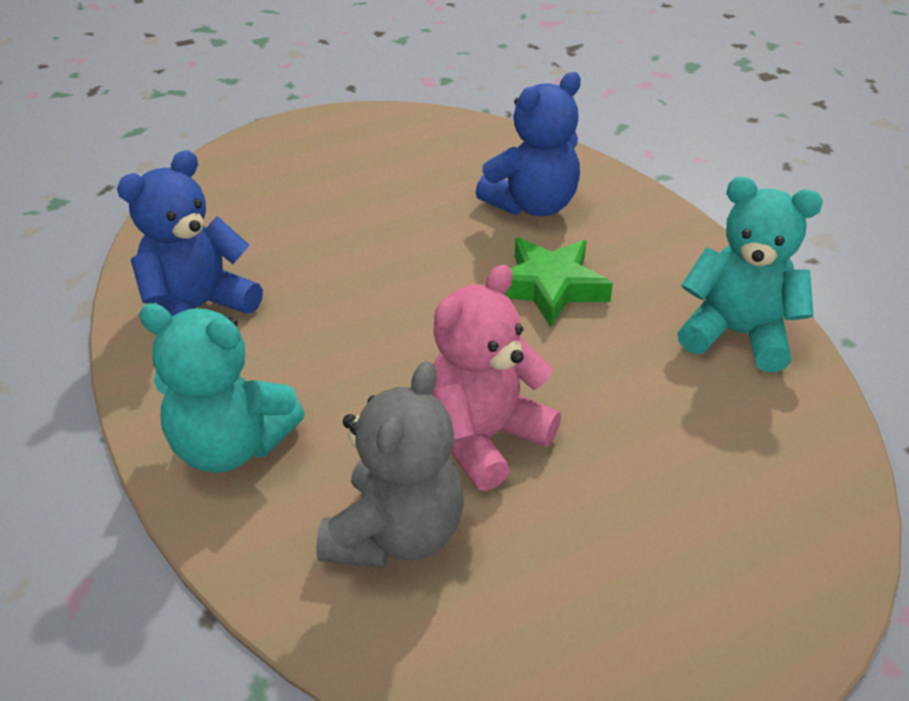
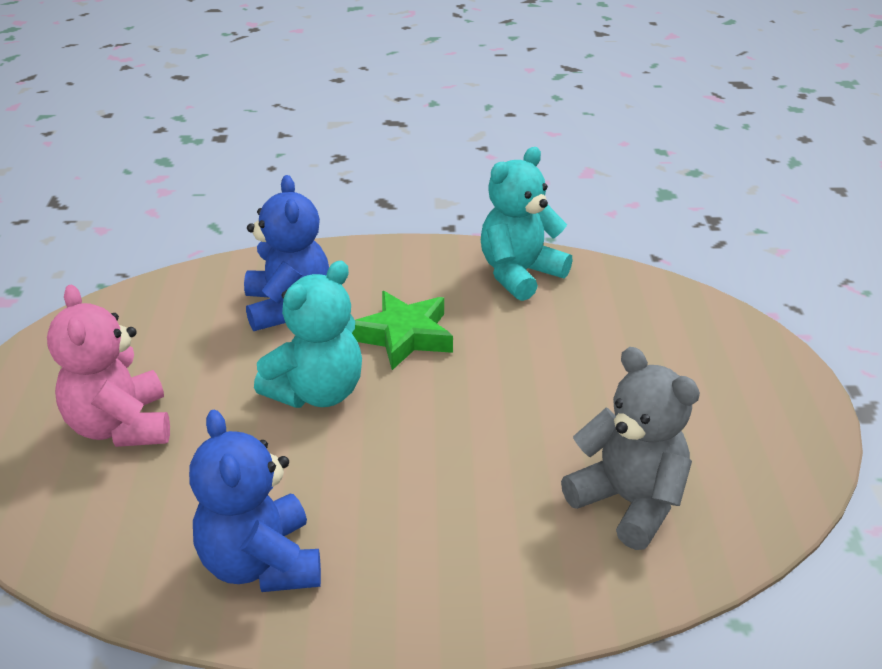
camera: 65 degrees left, 5 degrees down
turquoise teddy bear [139,303,305,473] -> turquoise teddy bear moved to [254,261,362,408]
pink teddy bear [431,265,561,491] -> pink teddy bear moved to [47,285,170,447]

